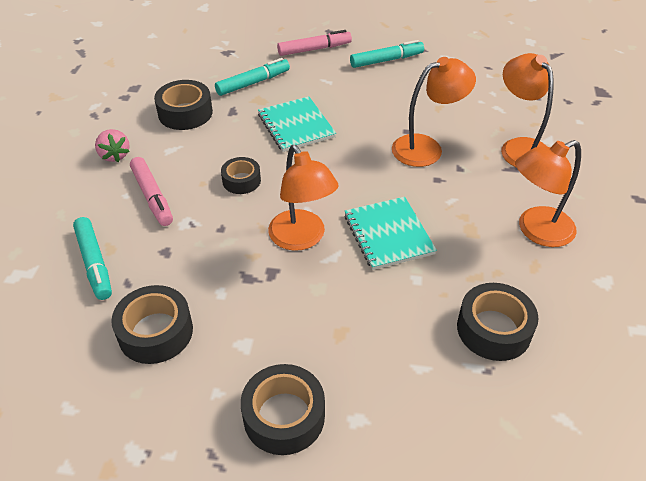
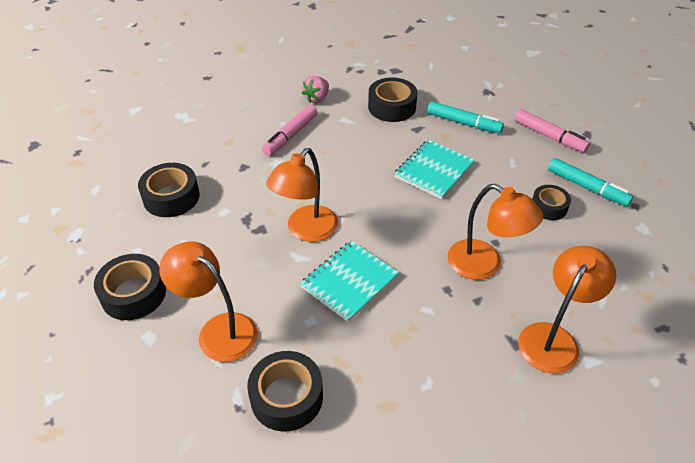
camera: 60 degrees right, 0 degrees up
turquoise marker [73,217,112,300] -> none
black tape [221,157,261,194] -> black tape moved to [532,185,571,220]
orange lamp [515,140,581,247] -> orange lamp moved to [159,241,258,362]

